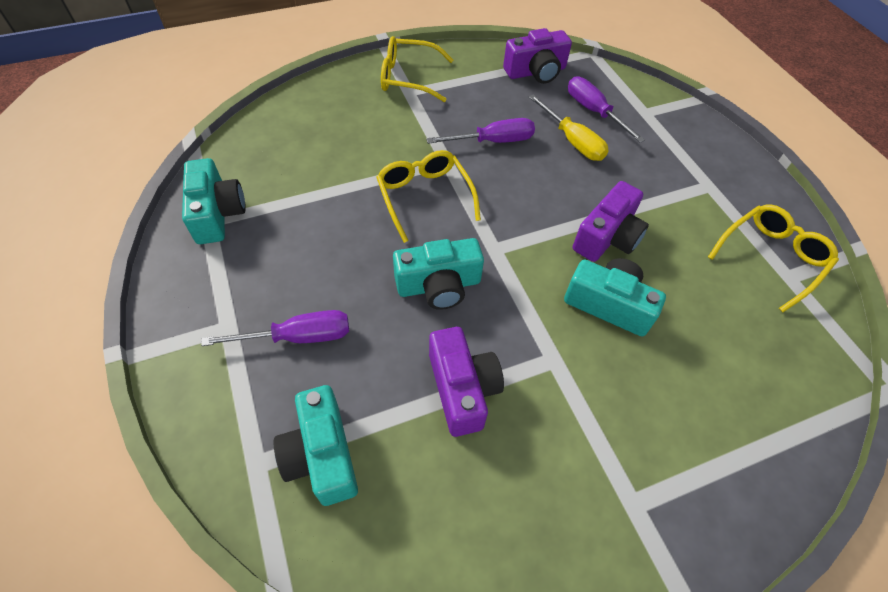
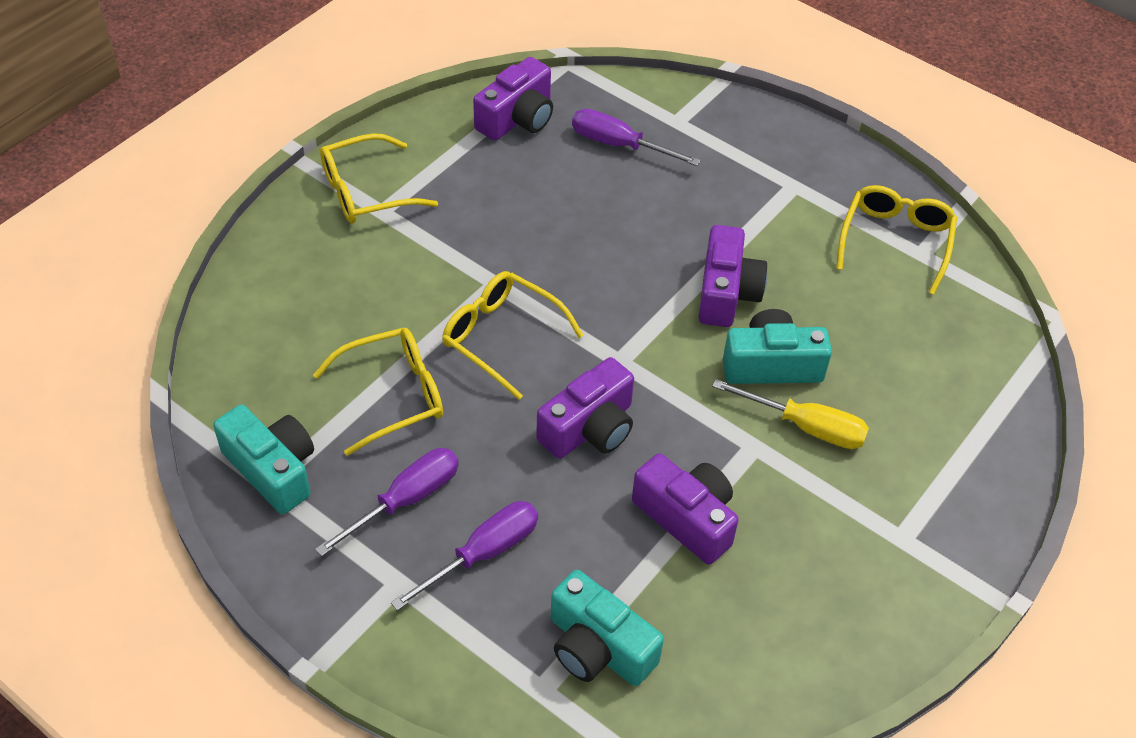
camera: 30 degrees left, 5 degrees down
turquoise camera [393,238,484,310] -> purple camera [536,357,634,459]
purple screwdriver [426,118,535,144] -> purple screwdriver moved to [315,448,459,556]
yellow screwdriver [529,94,609,161] -> yellow screwdriver moved to [712,379,869,449]
none -> yellow glasses [313,328,443,456]

